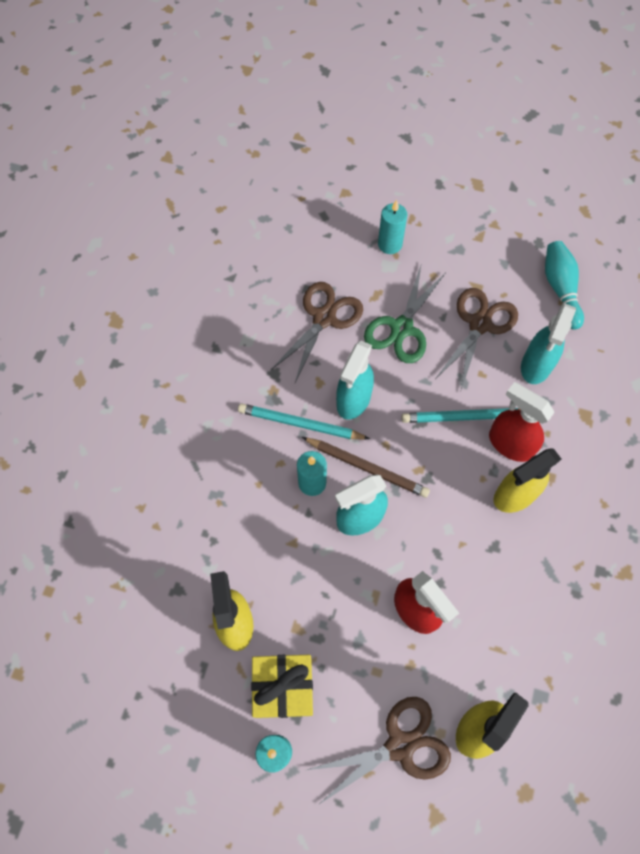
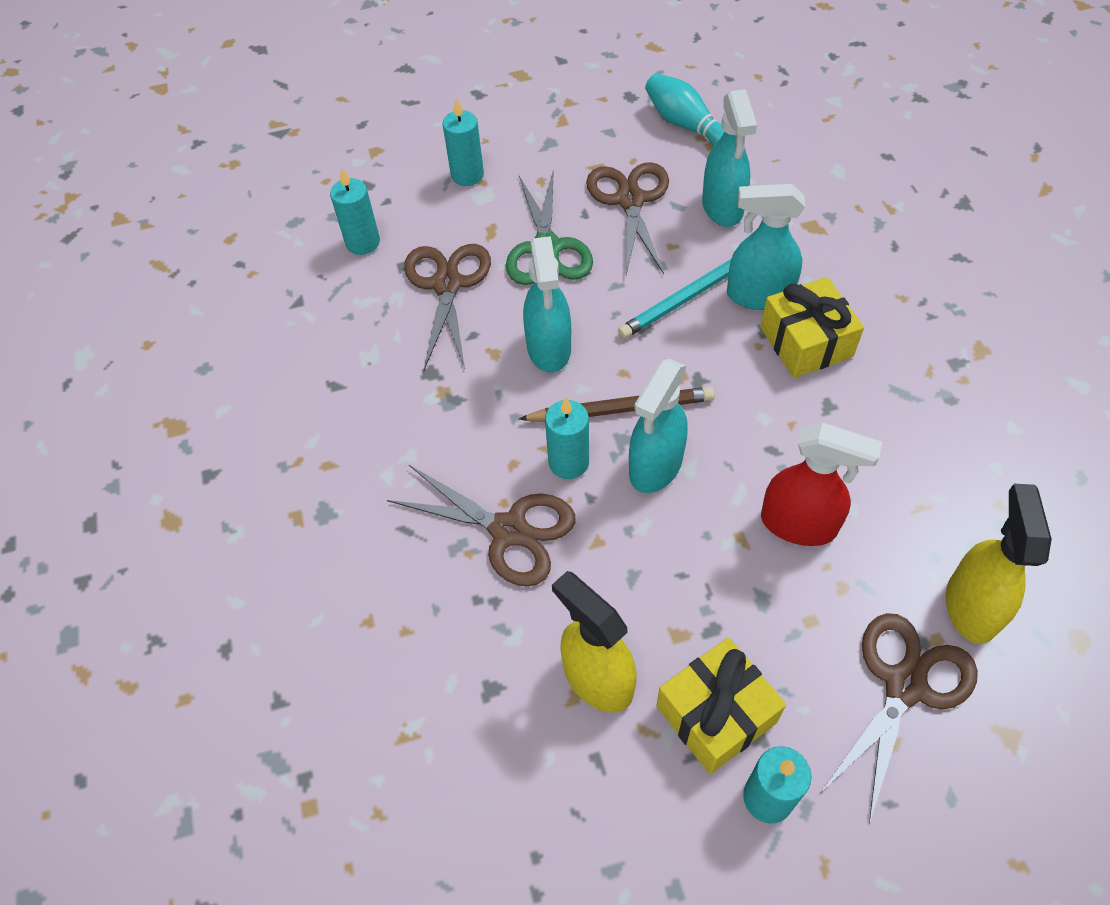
camera: 30 degrees left, 10 degrees down
turquoise pencil [238,403,370,440] -> none
red spray bottle [489,382,555,462] -> turquoise spray bottle [727,184,805,310]
yellow spray bottle [493,448,561,513] -> yellow gift [760,277,864,378]
none -> turquoise candle [330,167,380,255]
none -> brown scissors [387,465,576,587]

